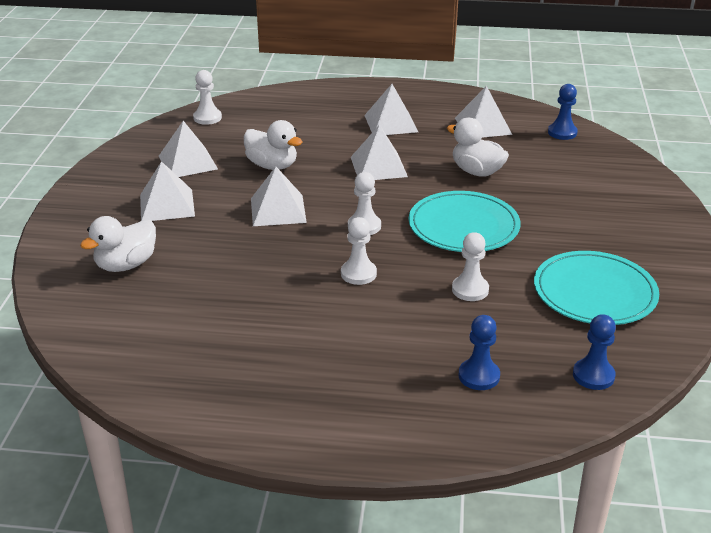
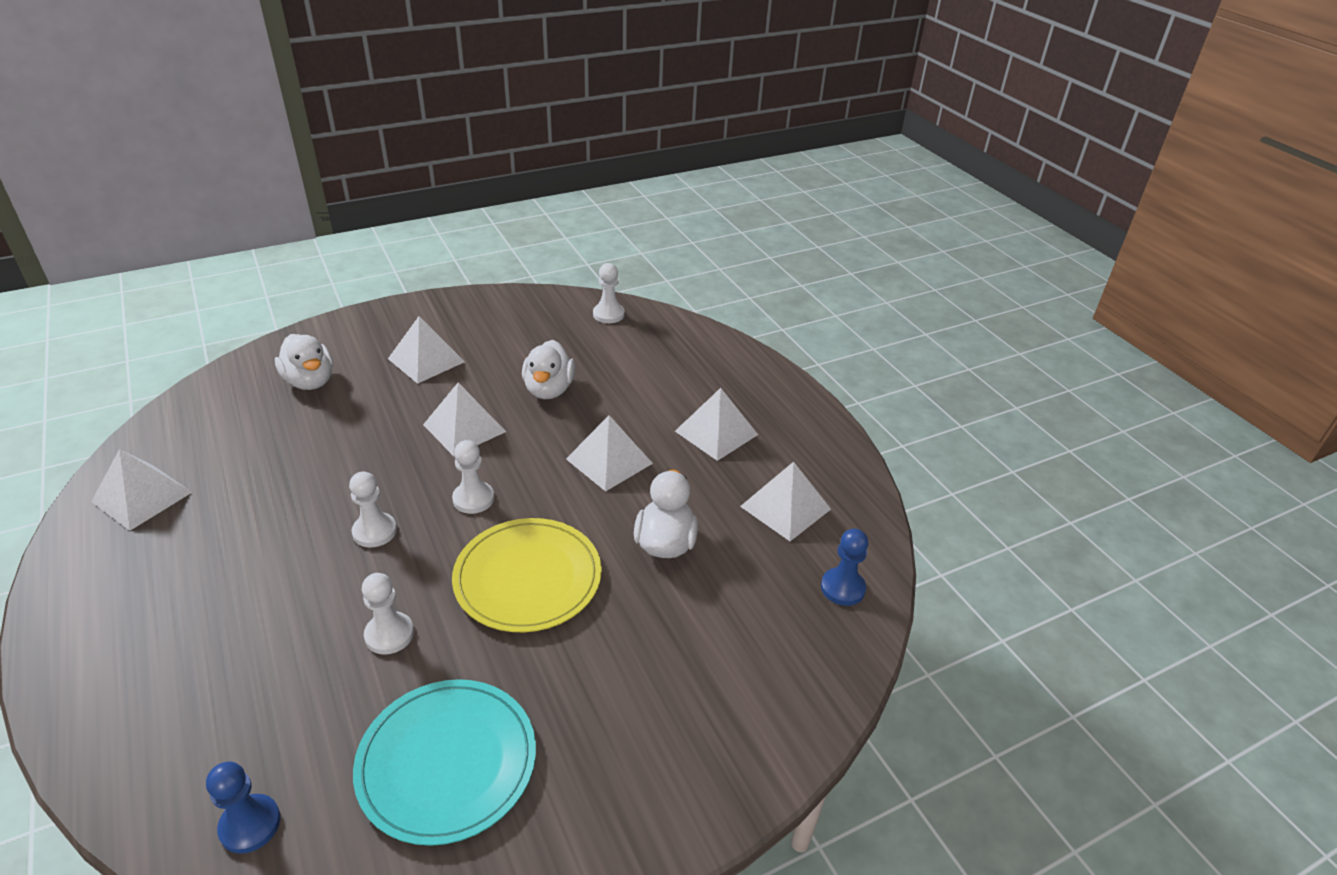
camera: 55 degrees right, 5 degrees up
white duck [80,216,156,272] -> white duck turned 135 degrees counterclockwise [275,334,333,390]
white pyramid [159,121,218,177] -> white pyramid moved to [91,449,192,531]
turquoise plate [408,191,521,252] -> yellow plate [452,518,602,632]
blue pawn [459,315,500,390] -> none

